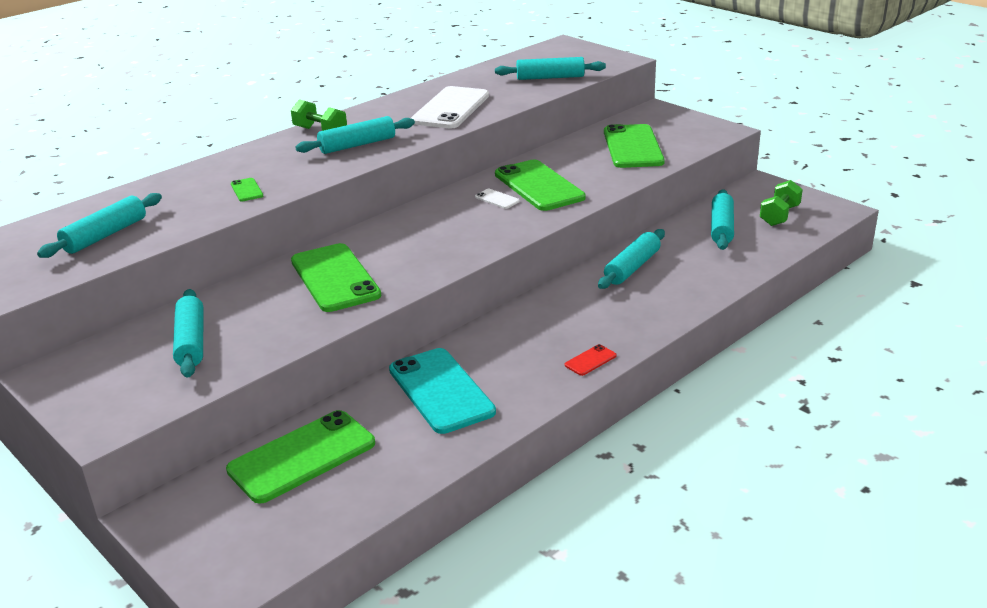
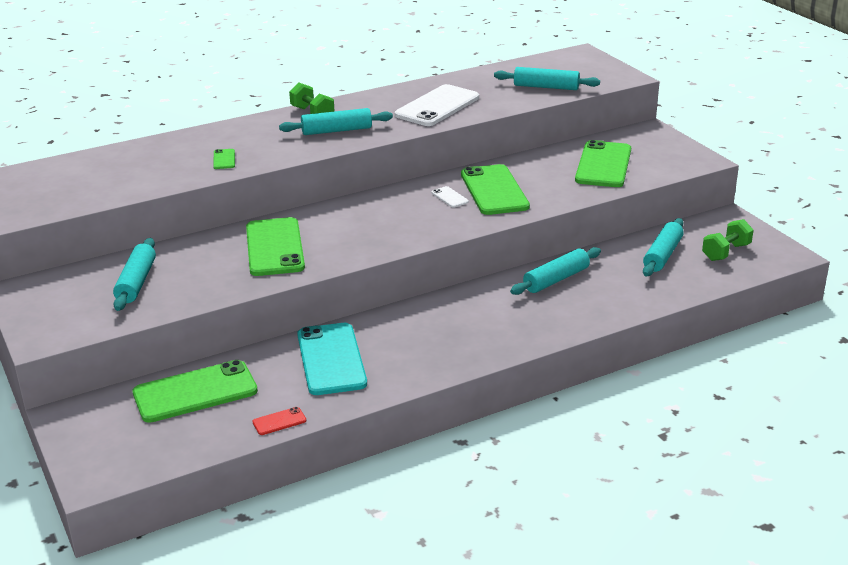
camera: 15 degrees right, 0 degrees up
turquoise rolling pin [37,193,162,258] -> none
red phone [565,344,616,376] -> red phone moved to [252,407,306,435]

